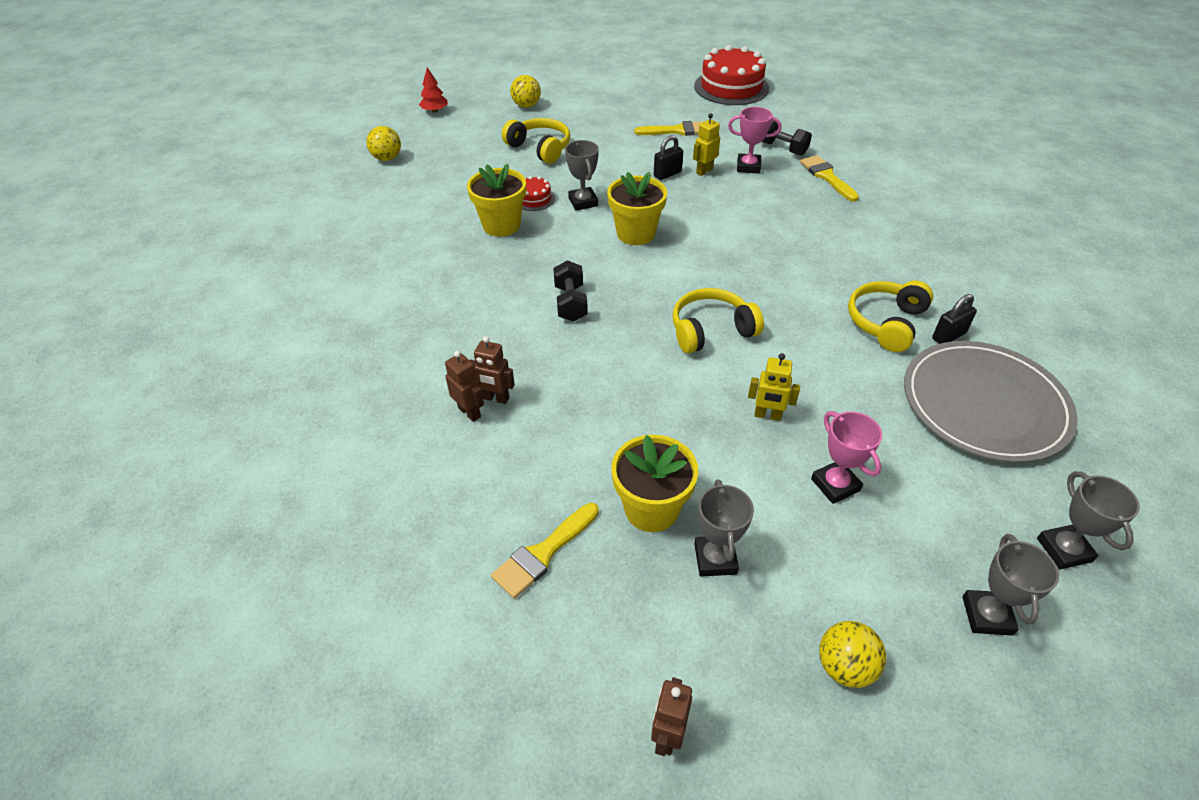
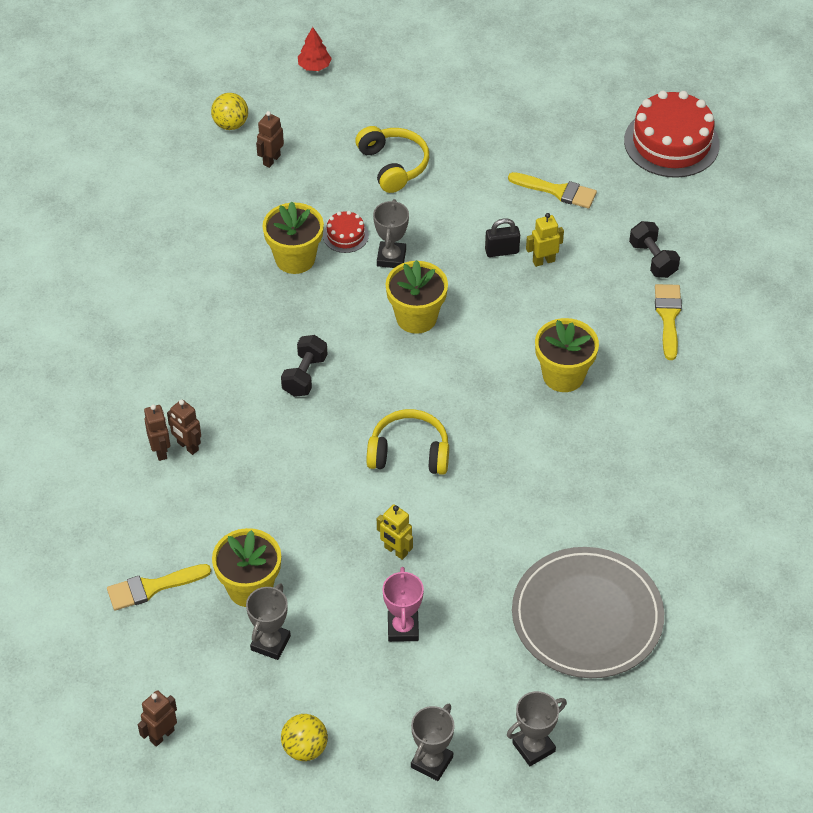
camera: 25 degrees right, 5 degrees up
yellow ball [510,75,541,108] -> none
pink trophy [728,107,781,174] -> none
yellow headphones [848,280,933,352] -> none
black padlock [932,294,977,344] -> none
grey trophy [1037,471,1140,570] -> grey trophy turned 45 degrees clockwise [507,691,567,766]
none -> brown robot [256,111,284,168]
none -> yellow flower pot [535,318,599,392]

